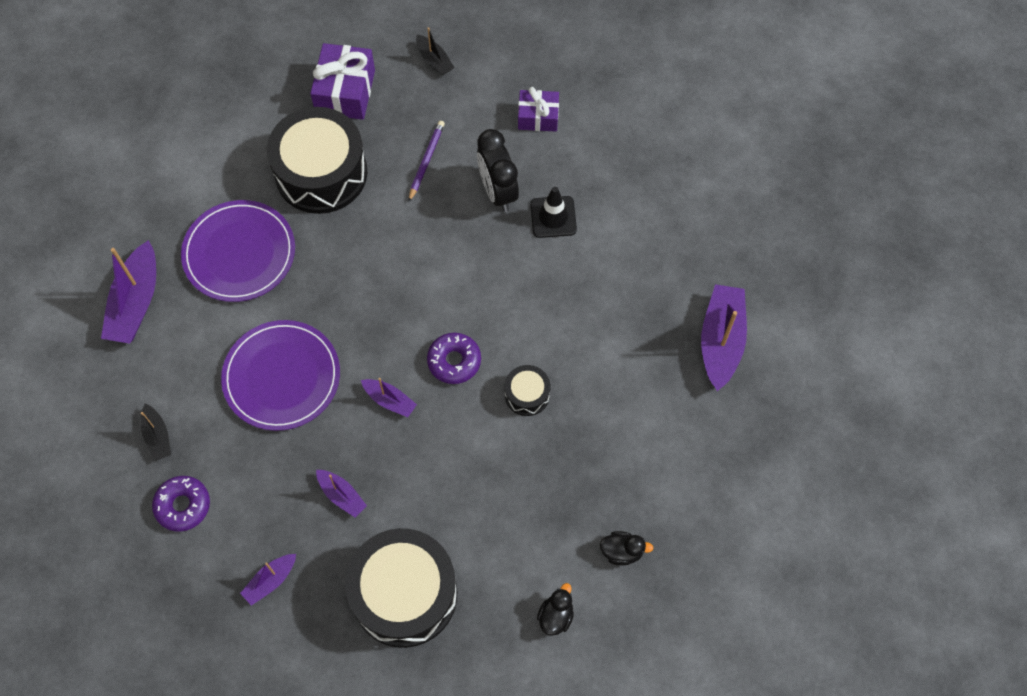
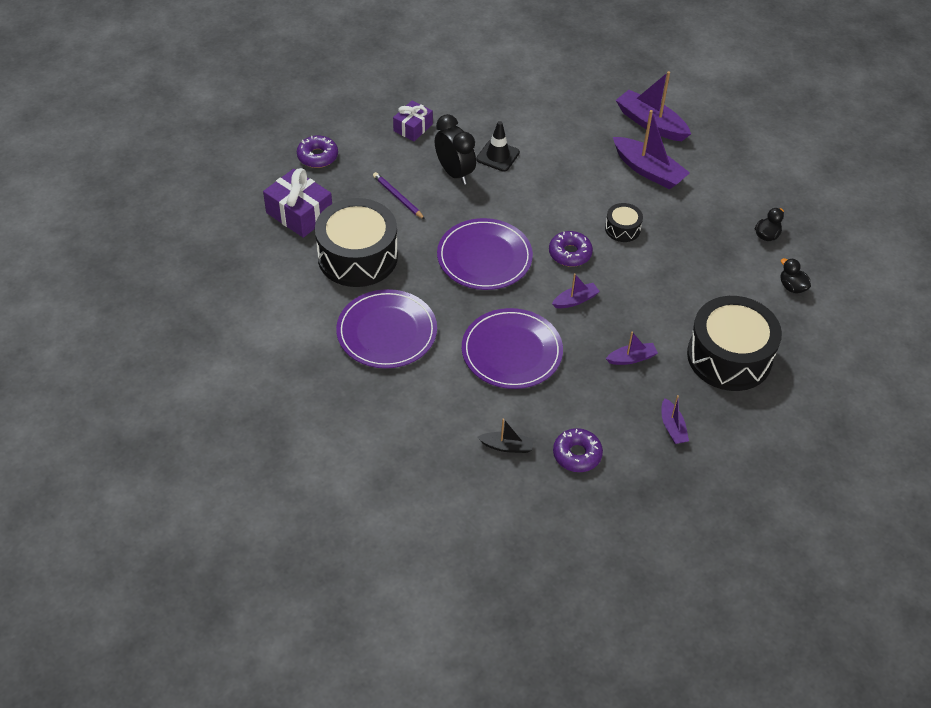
camera: 60 degrees left, 15 degrees down
purple boat [101,240,156,344] -> purple boat moved to [613,110,690,189]
black boat [416,27,455,76] -> purple donut [297,135,338,168]
black clock [477,129,519,212] -> black clock turned 135 degrees counterclockwise [435,114,476,185]
none -> purple plate [437,218,533,290]

